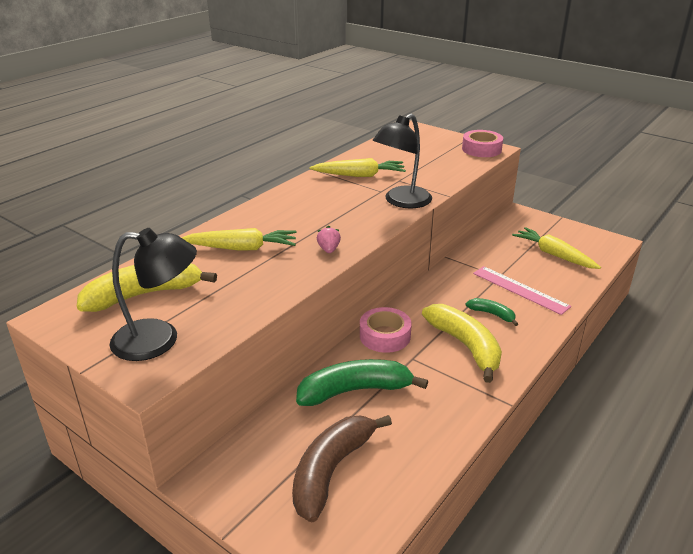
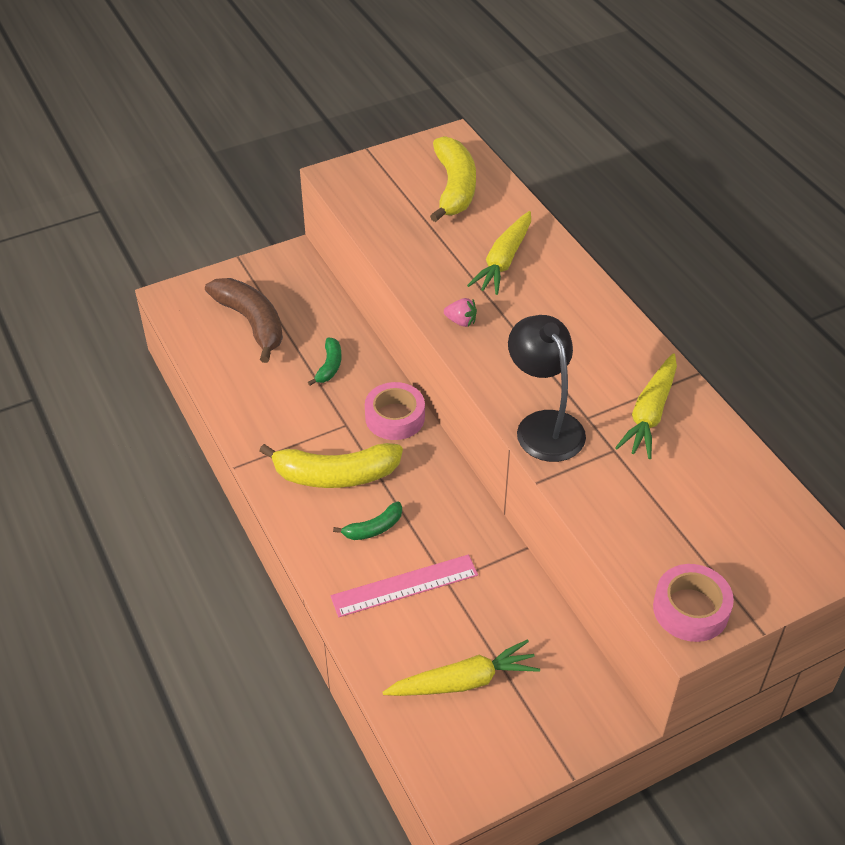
camera: 115 degrees right, 15 degrees up
black lamp [110,228,197,361] -> none
green banana [296,359,428,406] -> green banana [308,338,341,386], size x0.51

